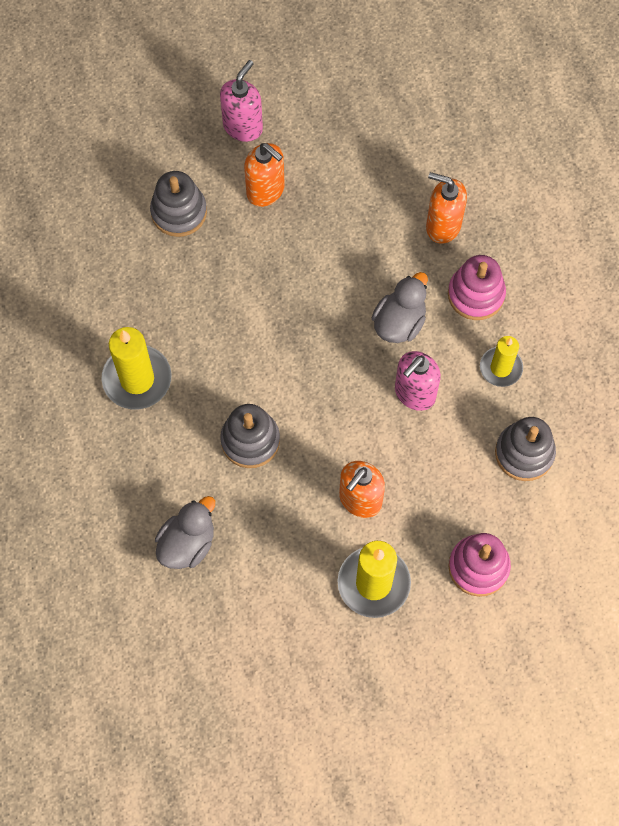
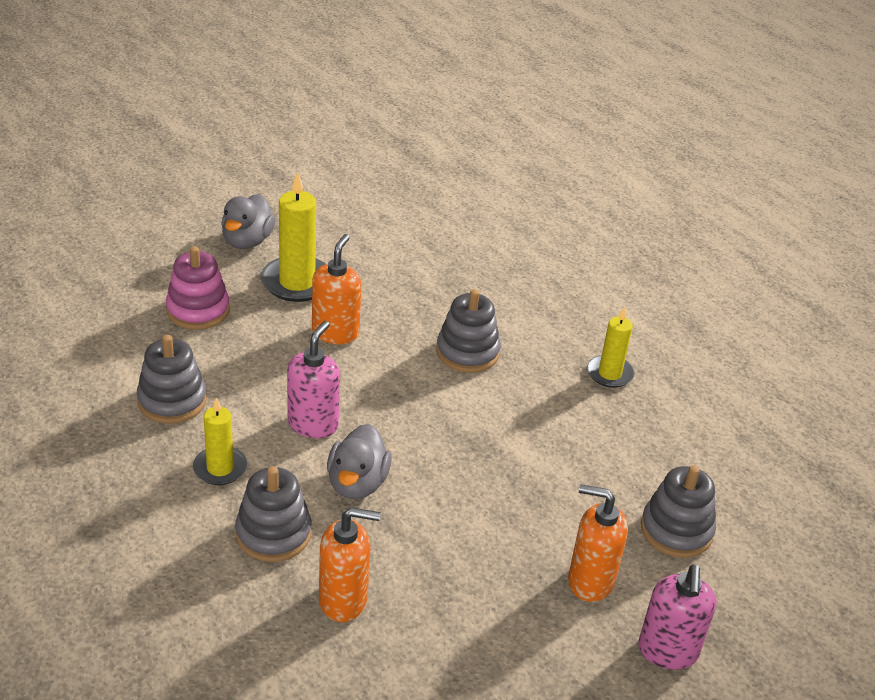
camera: 155 degrees right, 30 degrees down
yellow candle [102,327,172,409] -> yellow candle [587,306,635,388], size x0.62
grey duck [155,496,215,569] -> grey duck moved to [221,194,276,249]
pink stacking toy [448,255,506,320] -> grey stacking toy [235,466,312,562]

